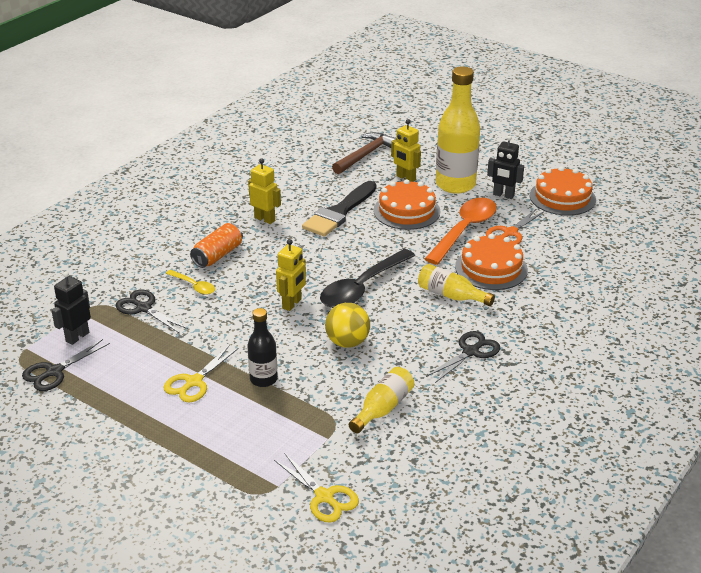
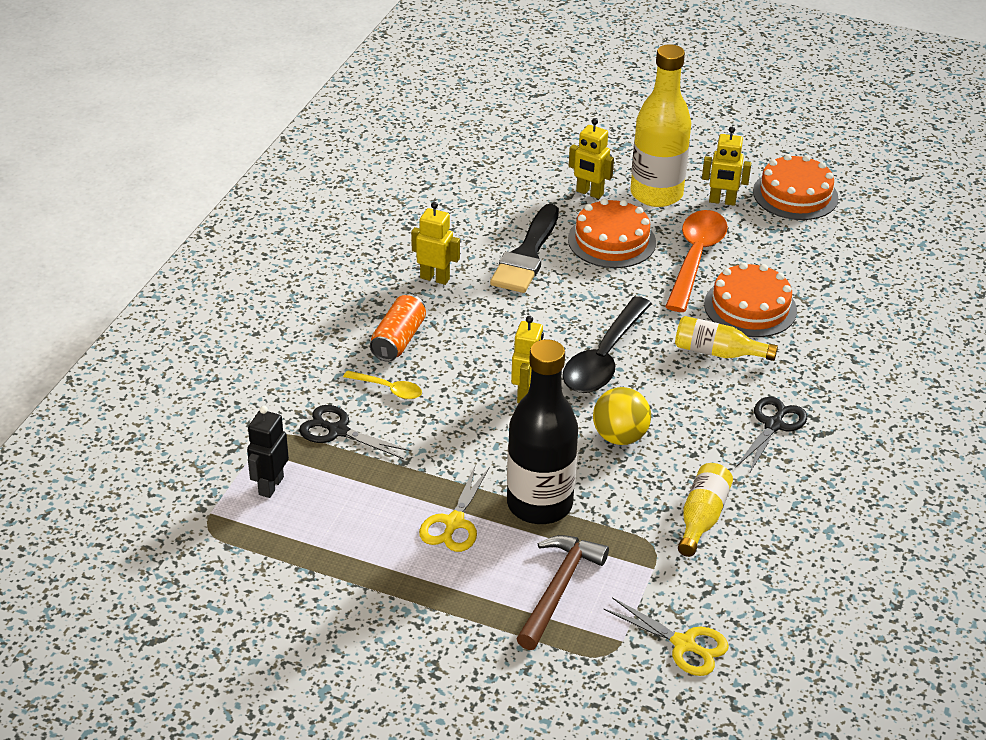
camera: 15 degrees left, 5 degrees up
black scissors [22,339,110,391] -> none
black bottle [247,308,278,387] -> black bottle [507,339,578,524], size x1.85
brown hammer [332,132,396,174] -> brown hammer moved to [516,535,609,650]
orange scissors [486,208,545,244] -> none
black robot [487,135,524,199] -> yellow robot [702,127,751,206]

